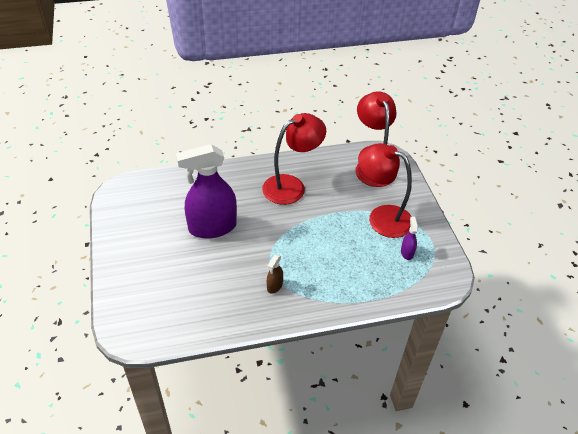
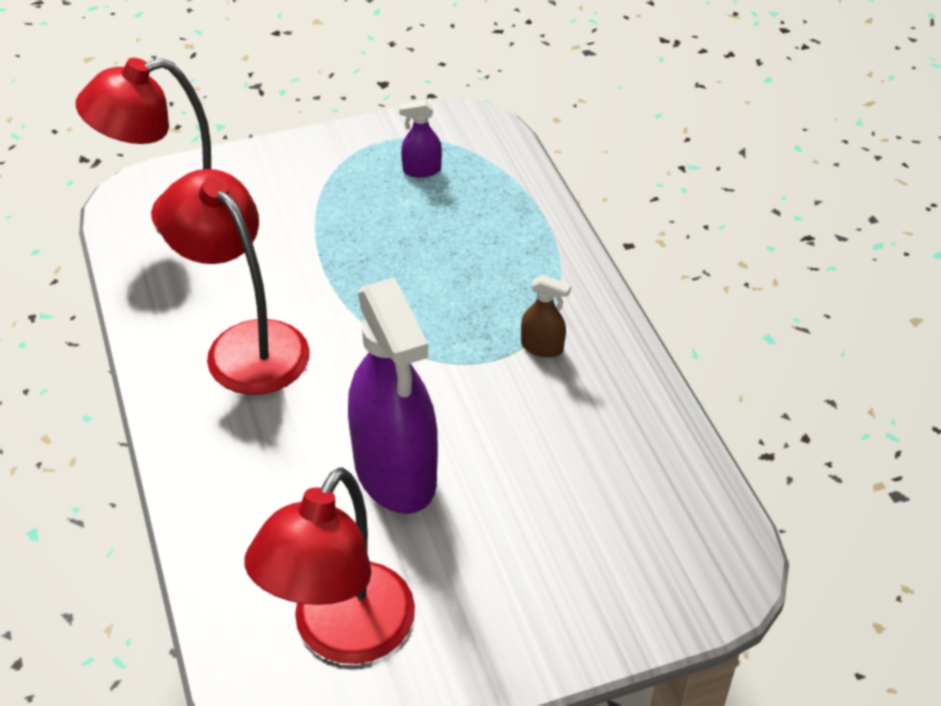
camera: 95 degrees left, 0 degrees up
red lamp [358,143,412,238] -> red lamp moved to [244,467,415,664]

